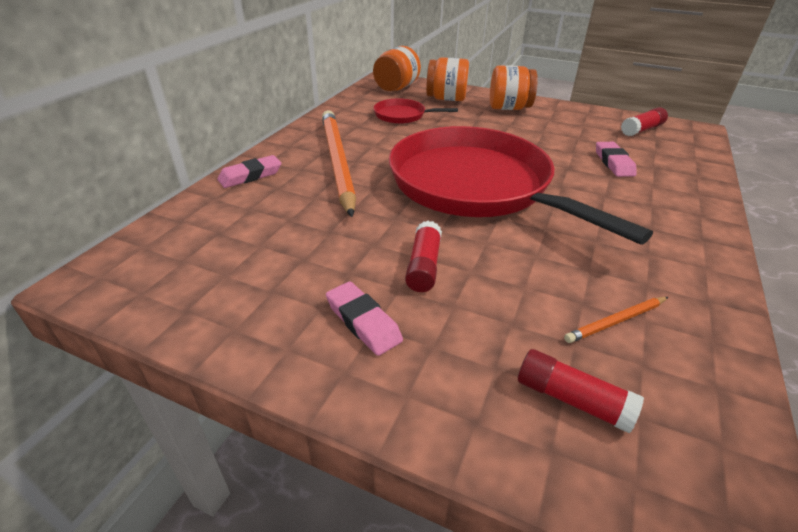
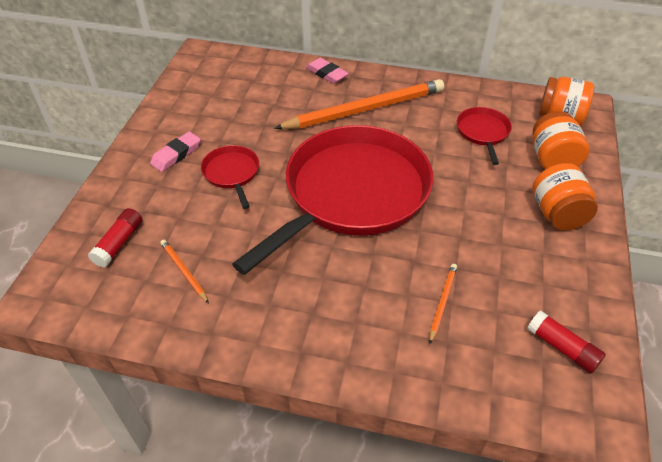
camera: 80 degrees right, 10 degrees up
red glue stick [405,221,442,292] -> red pan [201,145,259,209]
pink eraser [596,142,637,177] -> orange pencil [429,264,457,343]

